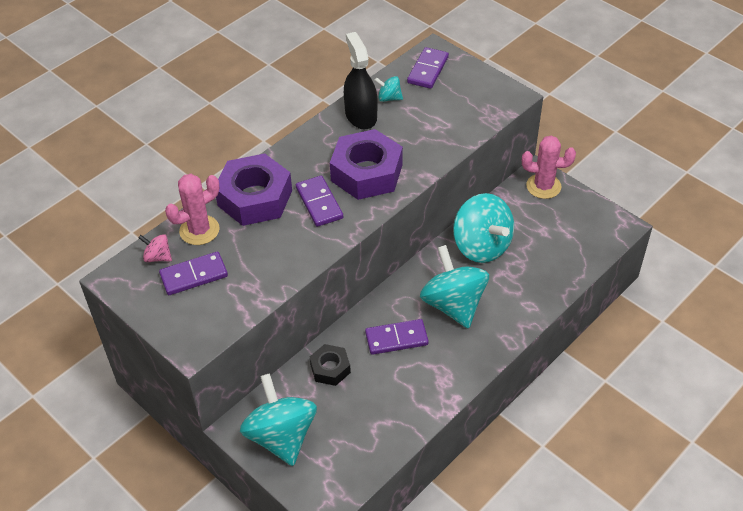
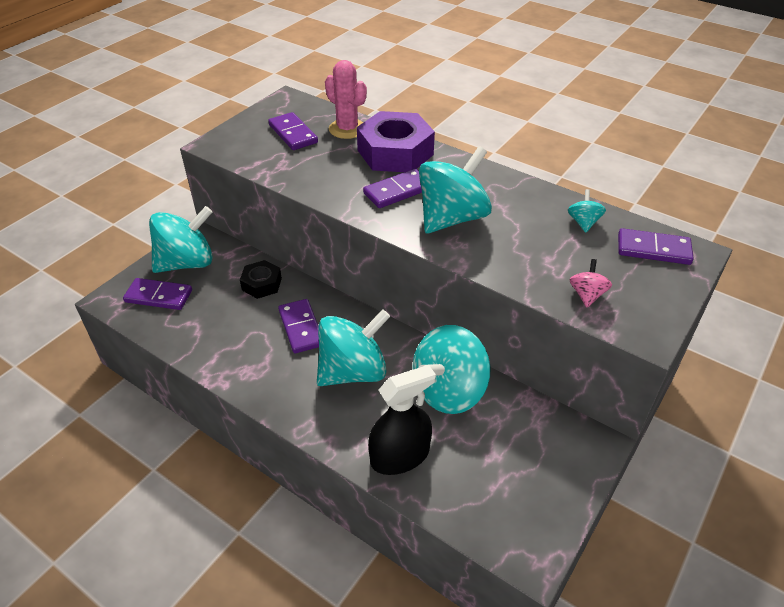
camera: 80 degrees right, 5 degrees down
pink spinning top [138,234,172,262] -> pink spinning top moved to [570,259,612,307]
purple nut [330,129,403,200] -> turquoise spinning top [419,146,492,233]
black spray bottle [344,32,378,130] -> black spray bottle moved to [368,365,436,475]
pink cactus [522,136,576,199] -> none
none -> purple domino [123,278,192,310]

